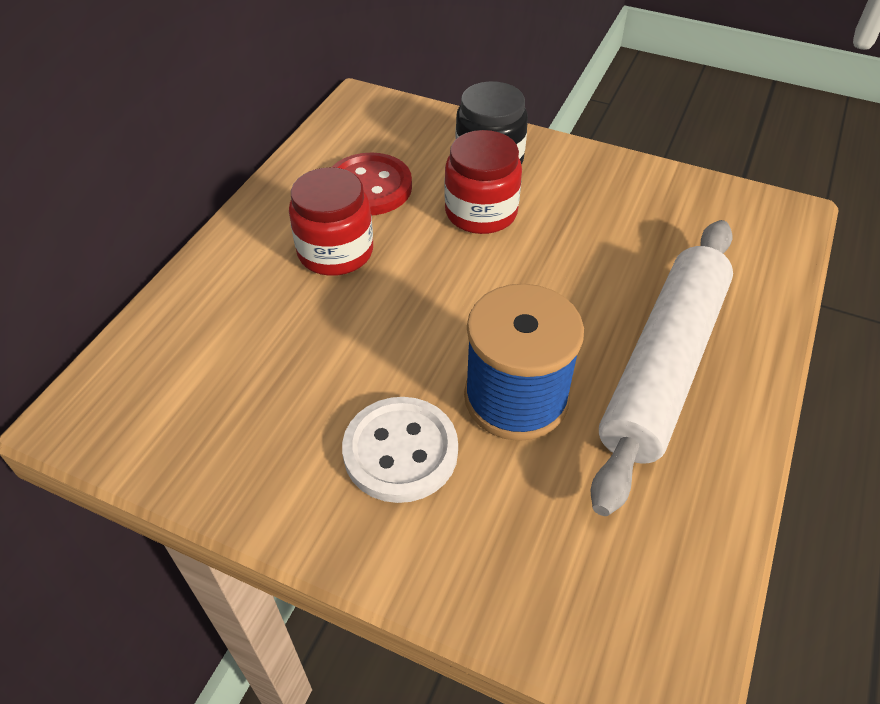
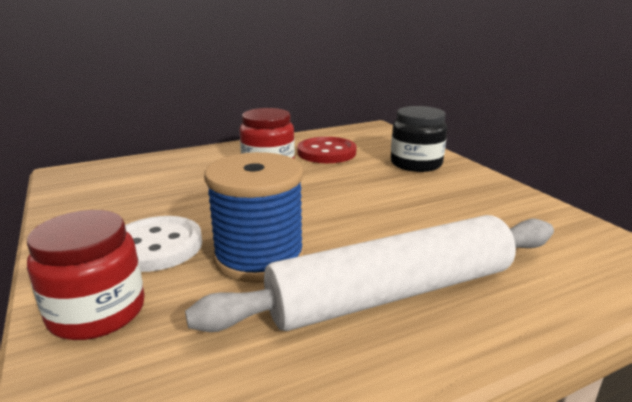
camera: 40 degrees right, 25 degrees down
red jar [445,130,522,234] -> red jar moved to [27,210,145,340]

